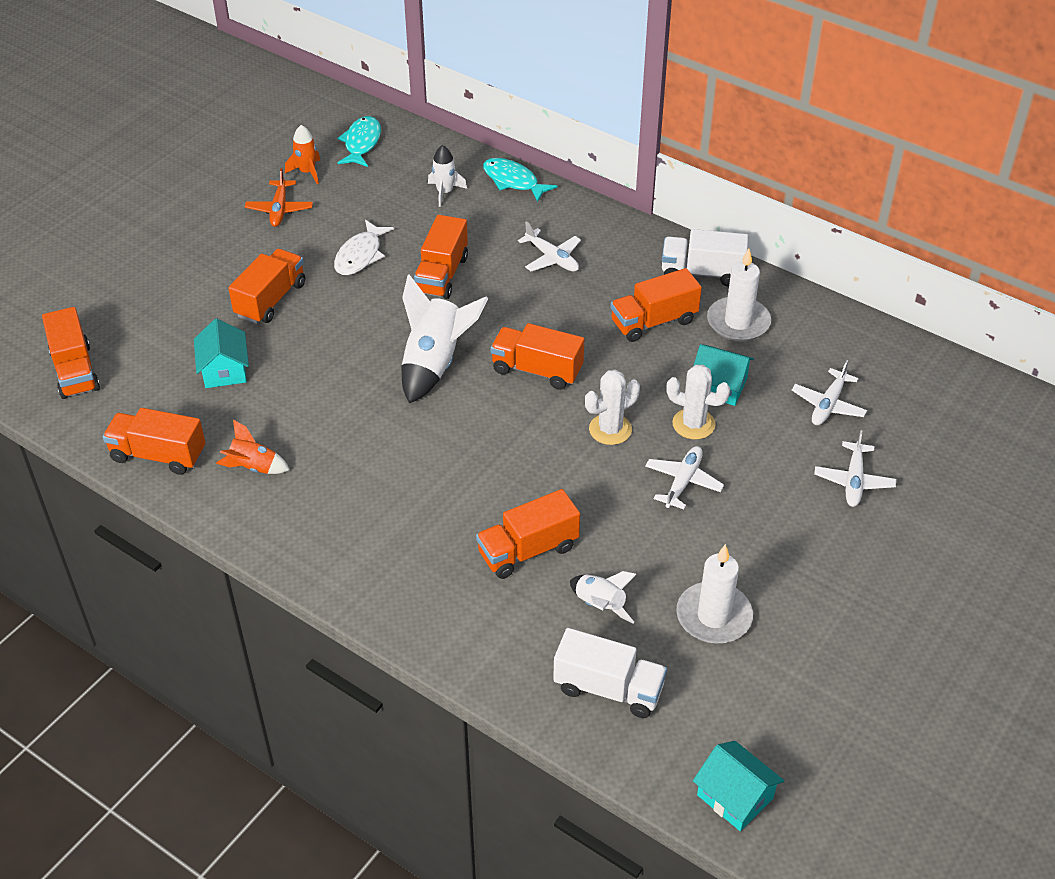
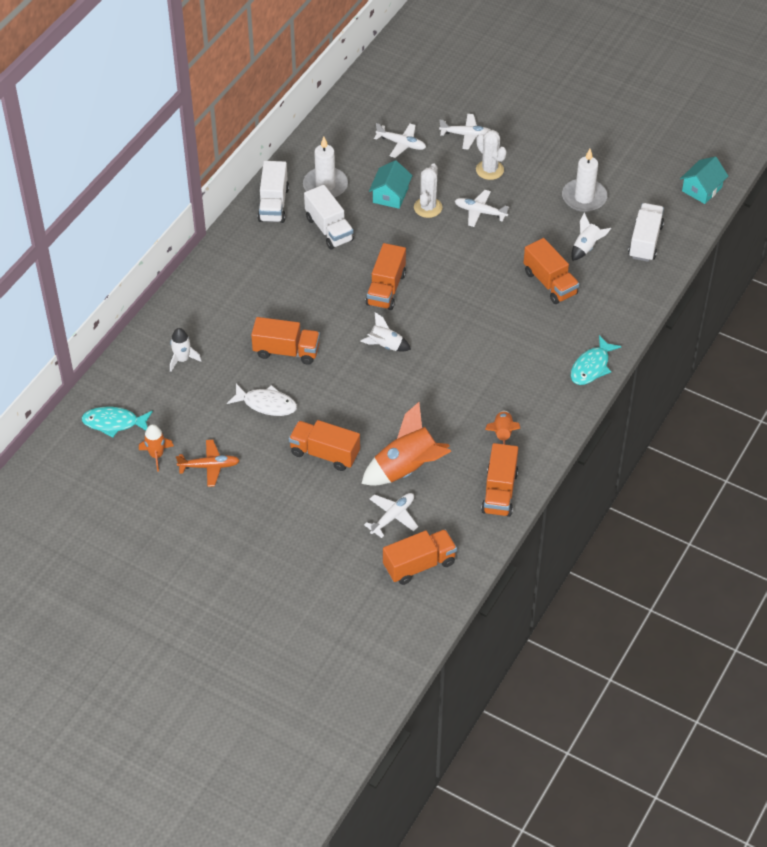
camera: 95 degrees left, 5 degrees up
turquoise house [194,319,249,388] -> orange rocket [361,402,451,486]
white rocket [401,274,488,403] -> white rocket [360,312,411,352], size x0.55
turquoise fish [483,158,557,202] -> turquoise fish moved to [571,335,622,385]
white plane [518,221,581,272] -> white plane moved to [364,493,418,538]
white cactus [585,370,640,445] -> white cactus moved to [476,130,507,180]
orange truck [610,268,702,342] -> white truck [304,185,354,249]

